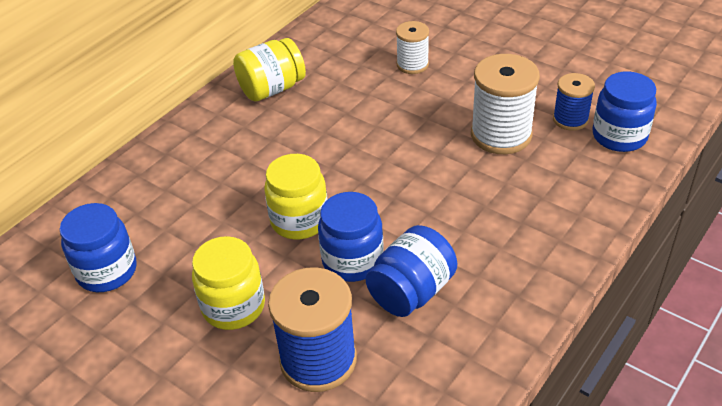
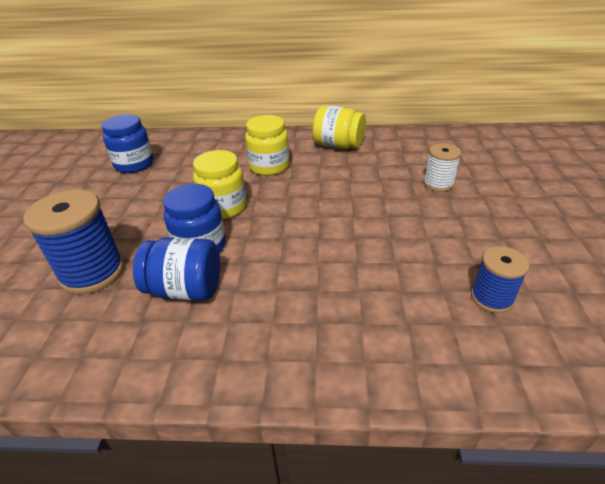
camera: 55 degrees right, 5 degrees down
yellow jar [192,236,265,330] -> yellow jar moved to [245,115,289,176]
white spool [471,54,540,154] -> none
blue jar [593,71,657,152] -> none

